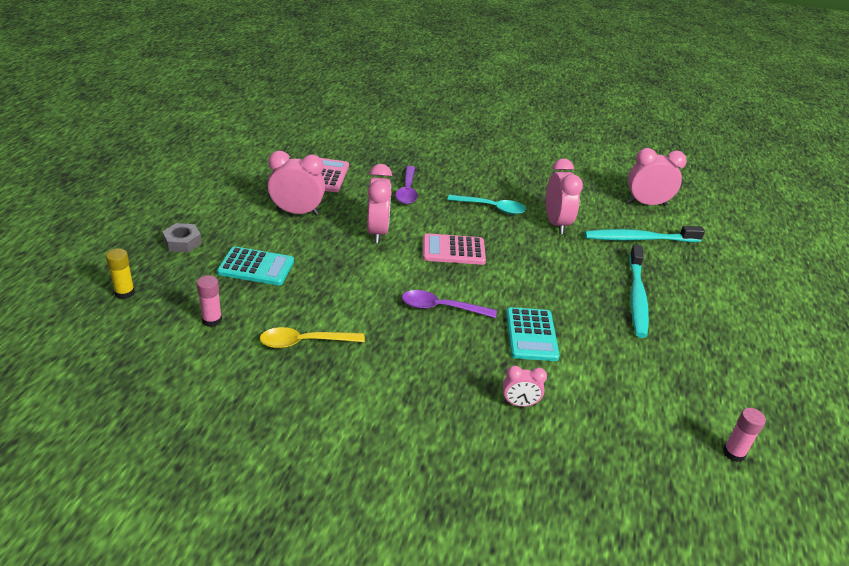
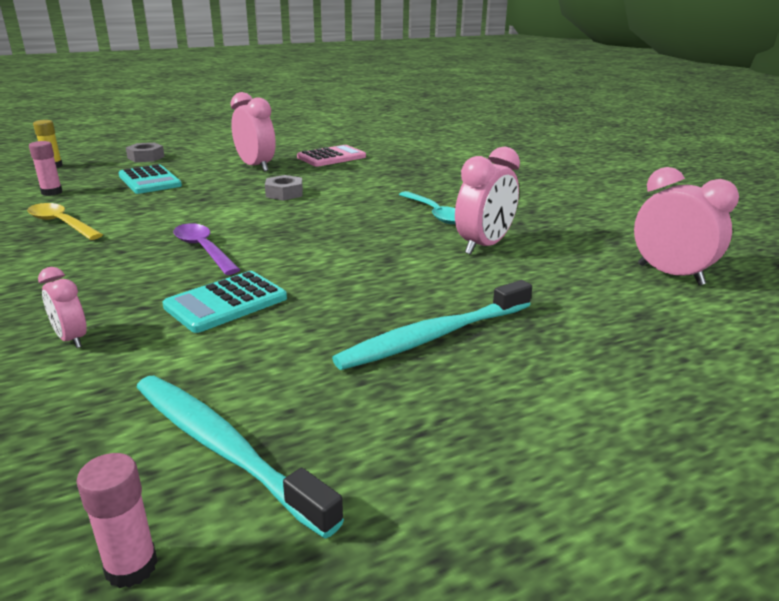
camera: 50 degrees right, 10 degrees down
pink clock [367,164,392,243] -> grey nut [265,175,303,200]
purple spoon [395,166,418,204] -> none
pink calculator [423,233,486,265] -> none
turquoise toothbrush [584,226,705,242] -> turquoise toothbrush moved to [136,376,344,539]

